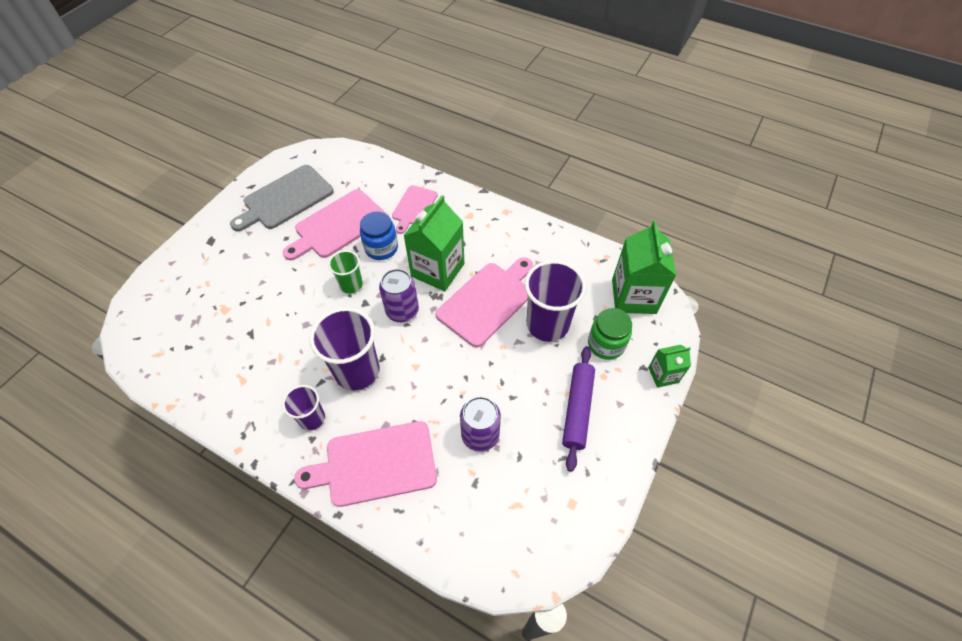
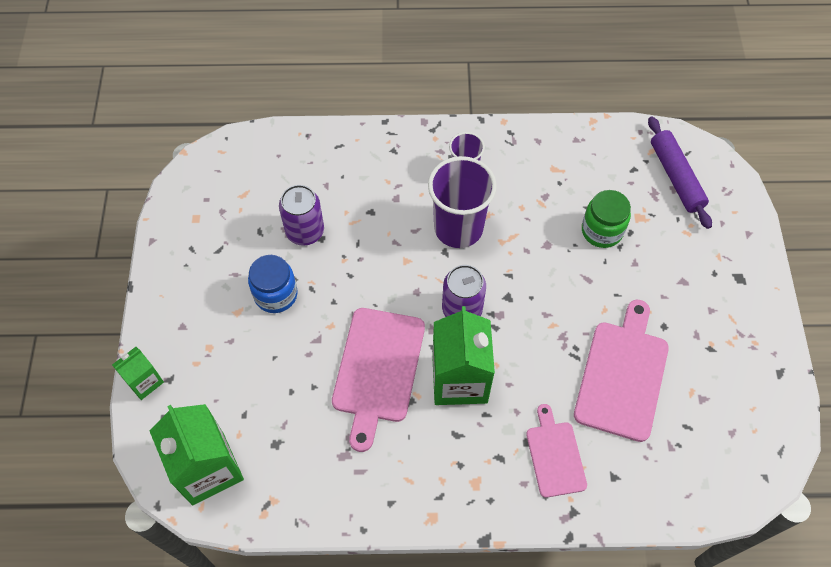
camera: 150 degrees right, 5 degrees up
grey cutting board [230,165,334,231] -> none
pink cutting board [294,421,437,507] -> none
green cup [328,250,363,294] -> none
blue jar [360,211,398,260] -> blue jar moved to [248,255,298,313]
purple cup [525,260,586,342] -> none
purple rolling pin [562,346,595,472] -> purple rolling pin moved to [648,117,712,229]
green jar [588,308,632,360] -> green jar moved to [582,190,631,248]

